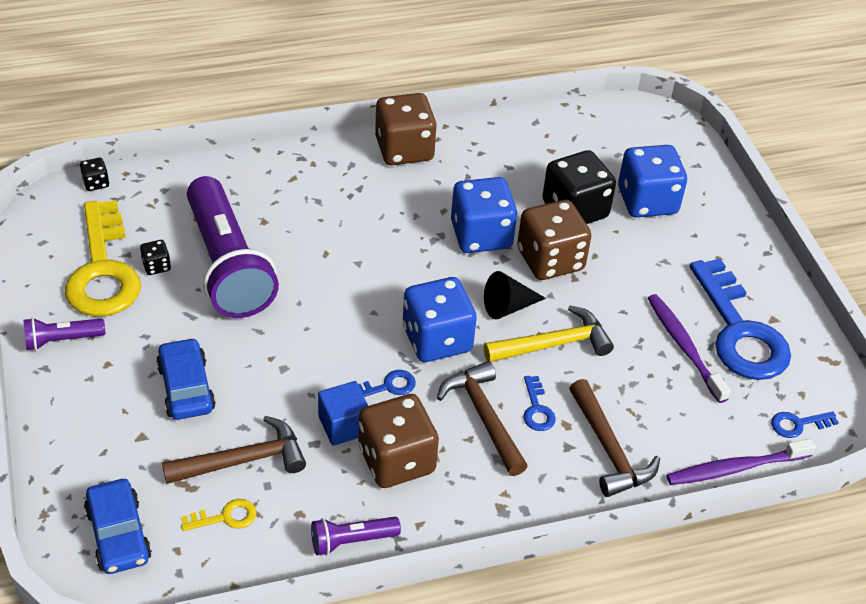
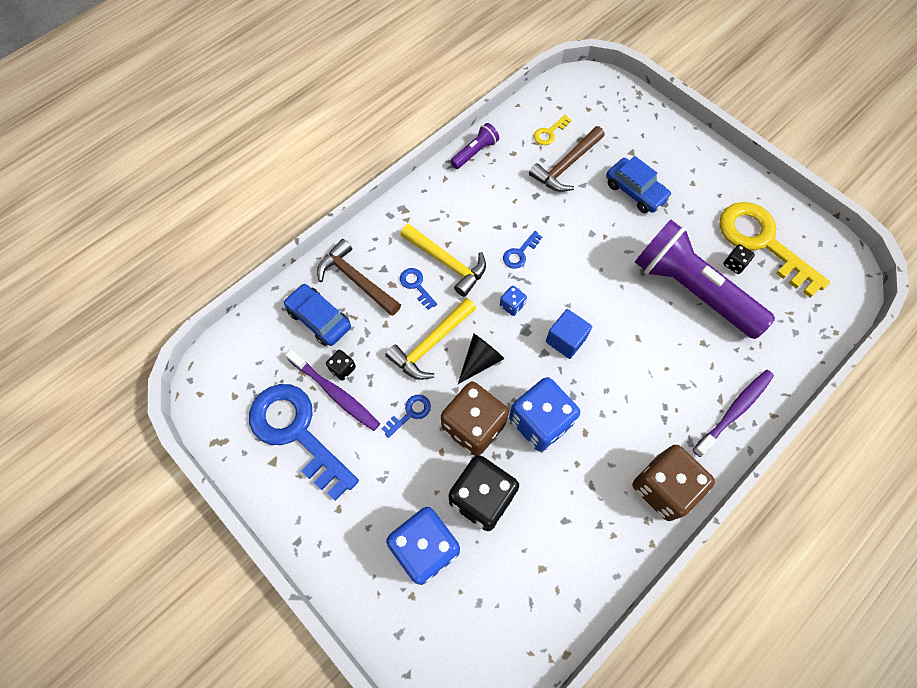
camera: 155 degrees right, 20 degrees up
purple flashlight [23,318,105,351] -> none
black dice [80,158,109,191] -> black dice moved to [326,350,356,381]
blue car [84,479,152,574] -> blue car moved to [284,284,351,346]
blue cube [318,381,368,446] -> blue cube moved to [546,309,592,359]
brown dice [358,394,439,488] -> none
blue dice [403,277,477,362] -> blue dice [500,286,527,316], size x0.43
brown hammer [437,361,528,476] -> yellow hammer [400,224,486,297]
purple toothbrush [666,439,816,485] -> purple toothbrush moved to [693,370,774,457]
blue key [771,412,839,438] -> blue key moved to [381,395,431,438]

